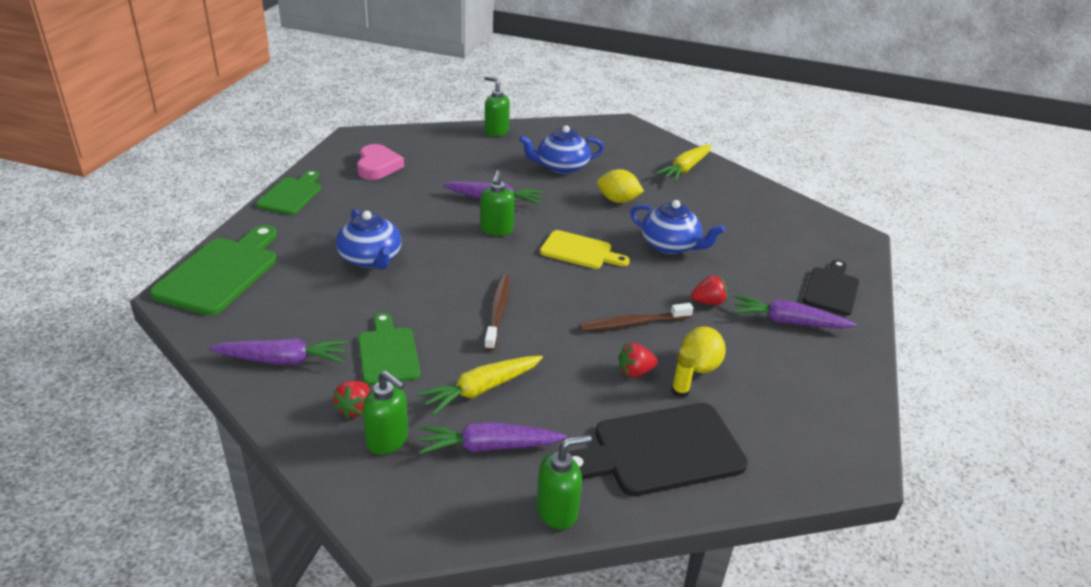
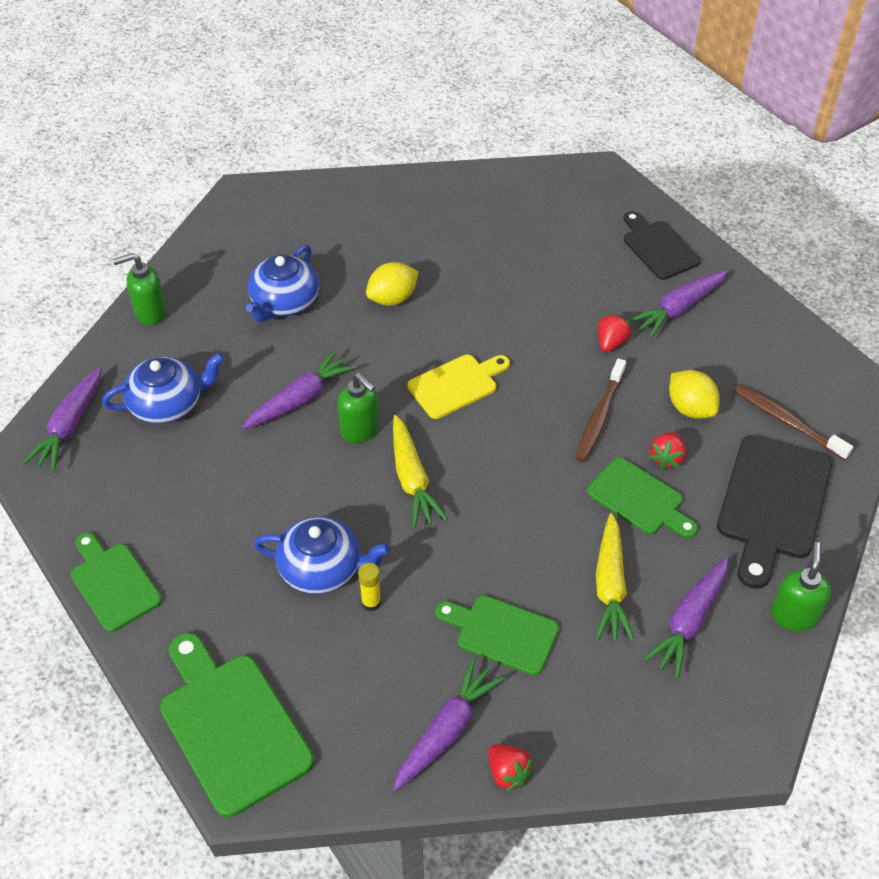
camera: 50 degrees left, 15 degrees up
red strawberry [333,381,370,419] -> red strawberry moved to [489,744,534,792]
pink heart [357,144,404,180] -> none
green soap dispenser [362,371,408,455] -> none
brown toothbrush [484,275,510,351] -> brown toothbrush moved to [734,384,853,460]
blue teapot [630,200,725,254] -> blue teapot moved to [102,353,224,424]
yellow carrot [656,145,711,182] -> yellow carrot moved to [393,415,448,528]
yellow glue stick [671,346,698,398] -> yellow glue stick moved to [358,563,381,611]
none -> purple carrot [23,366,102,471]
none -> green cutting board [587,457,698,538]

